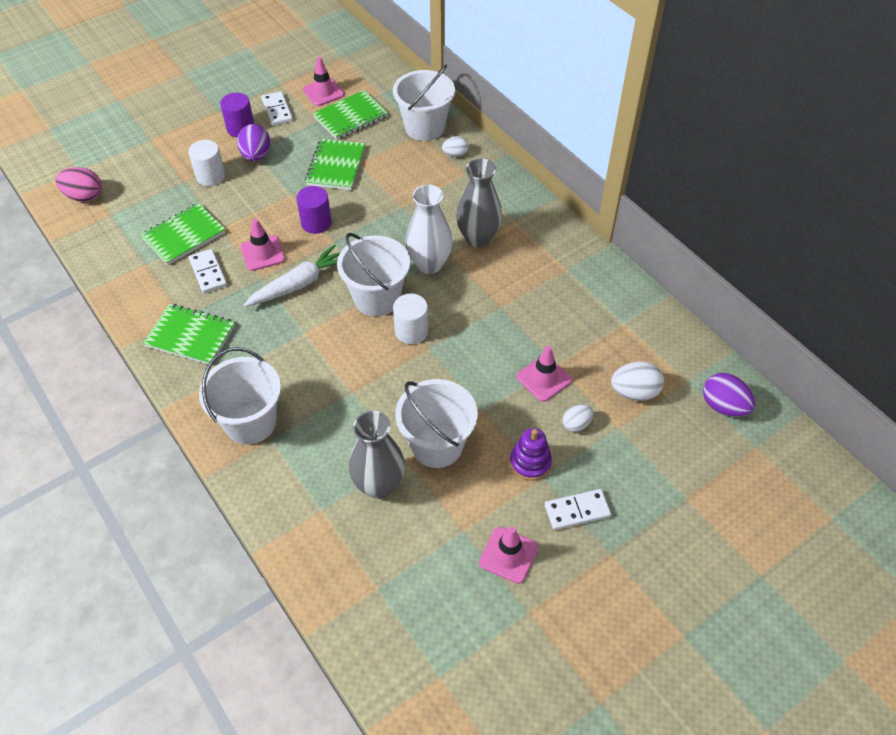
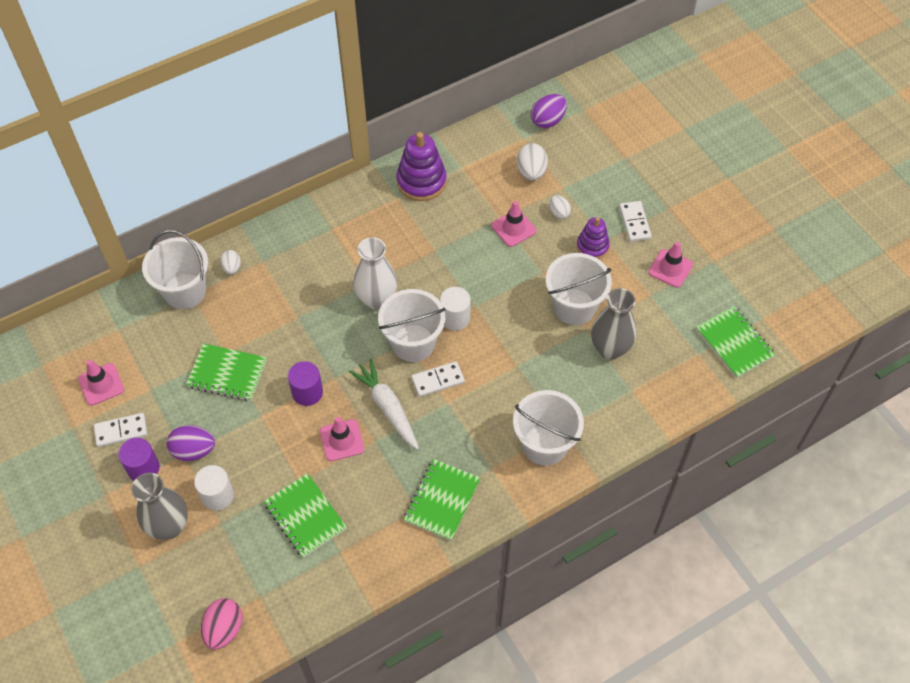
camera: 85 degrees left, 5 degrees up
white domino [189,249,227,293] -> white domino moved to [411,361,465,397]
green notebook [313,90,388,140] -> green notebook moved to [696,306,776,378]
grey vase [456,158,502,247] -> grey vase moved to [131,473,188,540]
none -> purple stacking toy [396,132,447,201]

